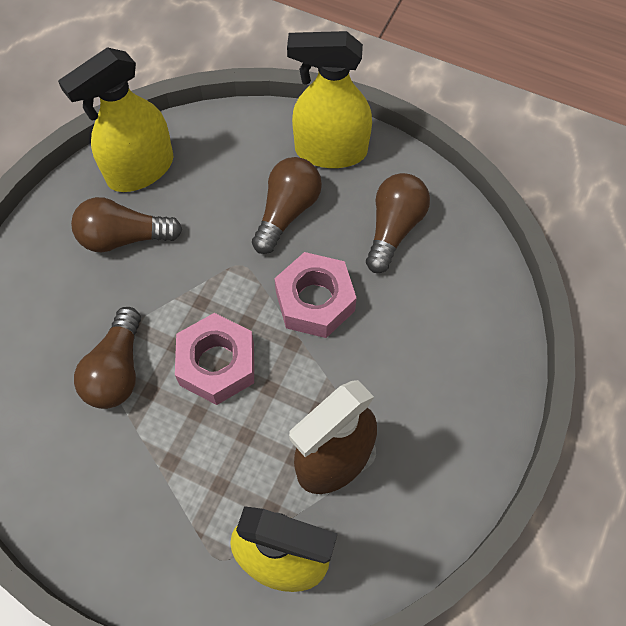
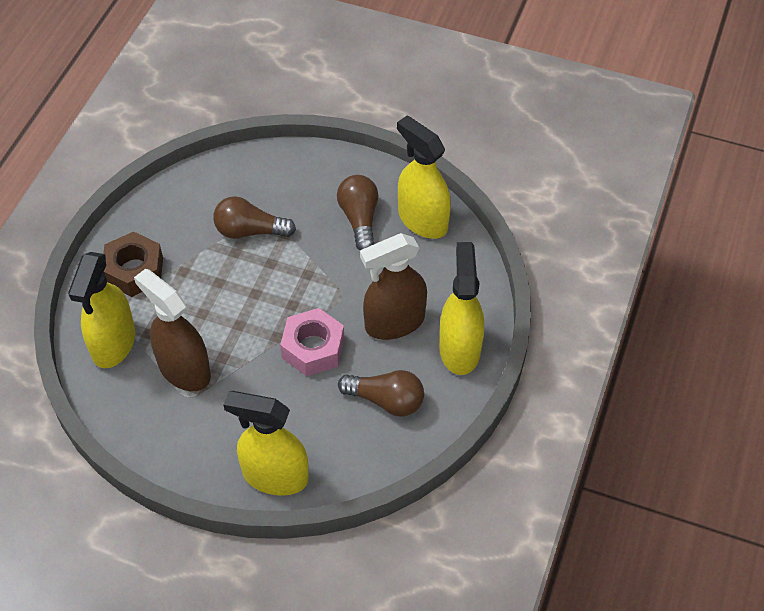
camera: 85 degrees right, 10 degrees down
pink nut [175,313,254,405] -> none
brown light bulb [252,157,322,254] -> brown spray bottle [360,233,427,340]
none -> brown nut [103,232,163,297]
none -> yellow spray bottle [223,391,309,496]

